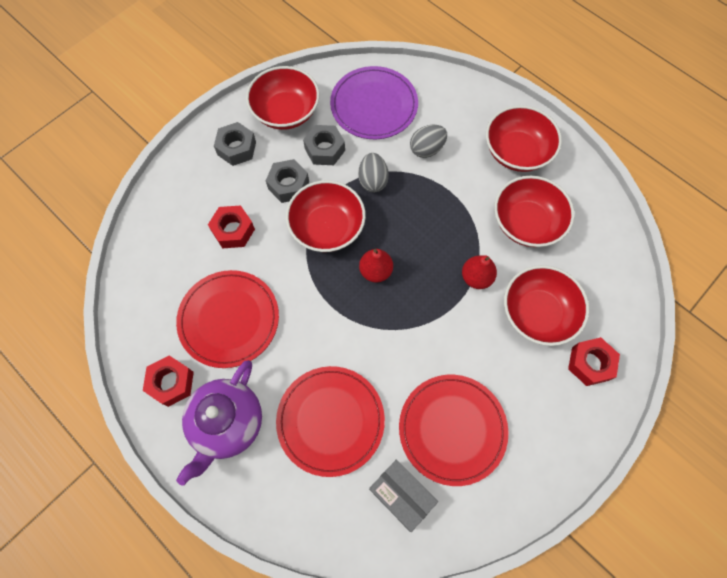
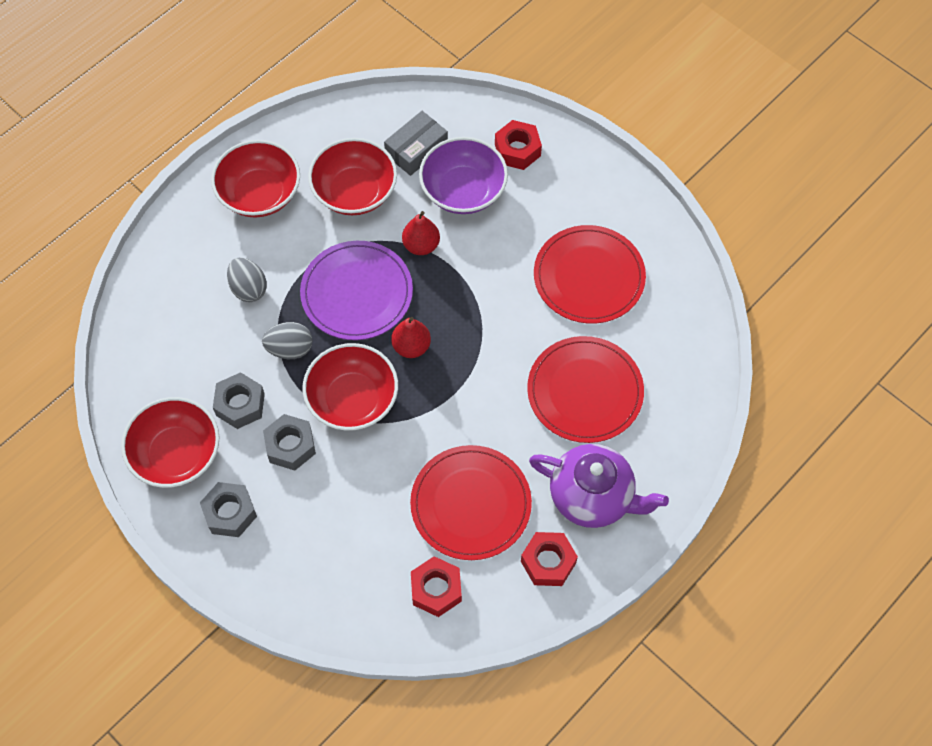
camera: 90 degrees left, 5 degrees down
red nut [208,205,255,248] -> red nut moved to [411,556,462,617]
purple plate [330,66,418,139] -> purple plate moved to [300,241,413,340]
grey box [369,459,438,532] -> grey box moved to [384,111,448,176]
red bowl [504,265,589,346] -> purple bowl [419,137,508,214]

